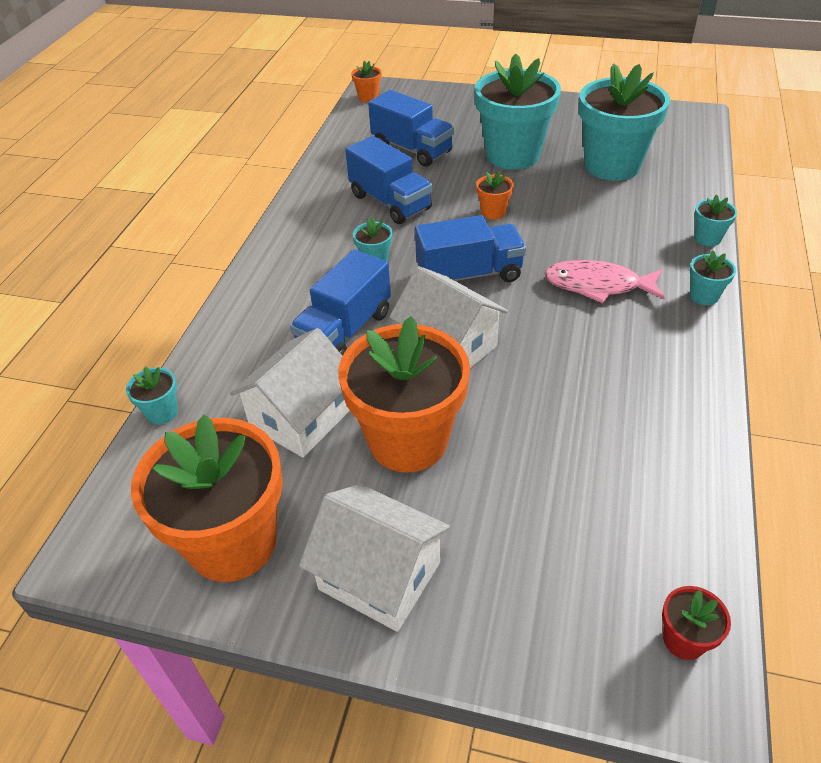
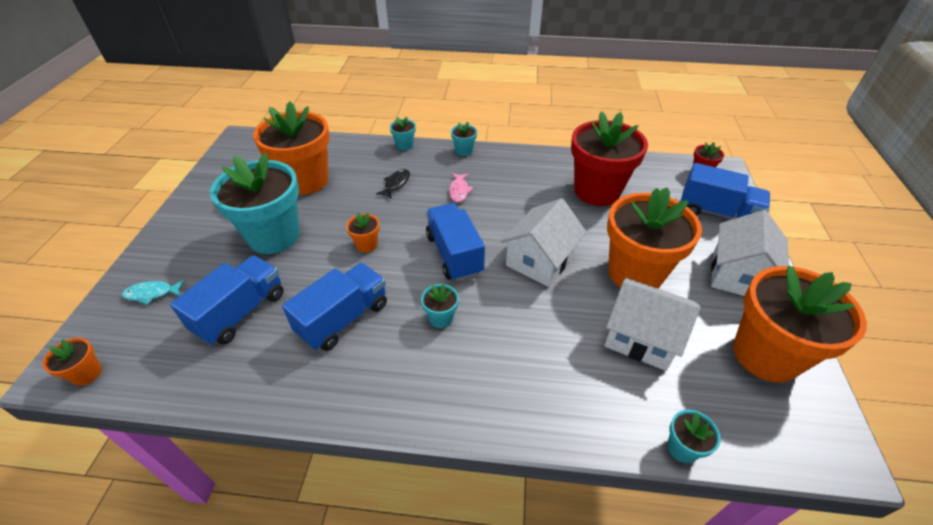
camera: 100 degrees left, 0 degrees up
blue truck [290,249,391,356] -> blue truck moved to [681,163,770,219]
pink fish [544,260,665,303] -> pink fish [449,173,473,202], size x0.58
turquoise flower pot [579,63,670,181] -> orange flower pot [253,101,330,195]
none -> turquoise fish [122,280,186,305]
none -> black fish [376,169,410,199]
none -> red flower pot [571,111,648,206]

